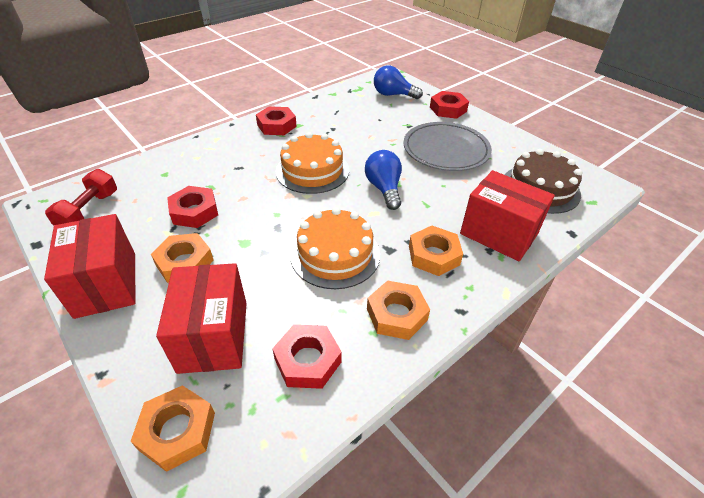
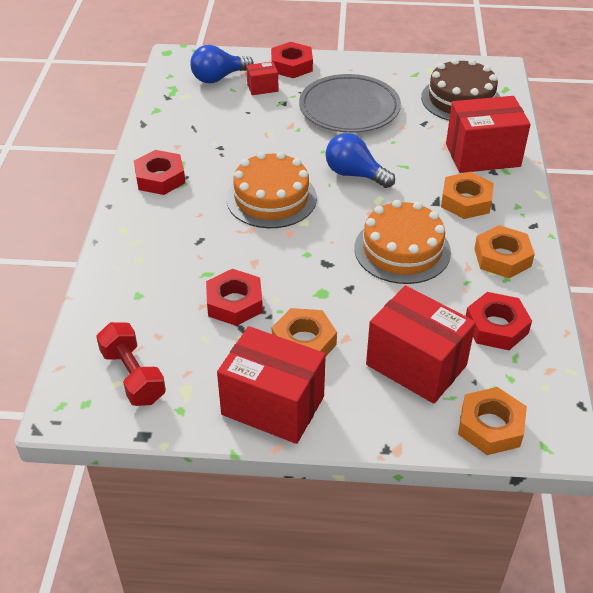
camera: 45 degrees left, 0 degrees up
none -> red box [246,61,279,95]

